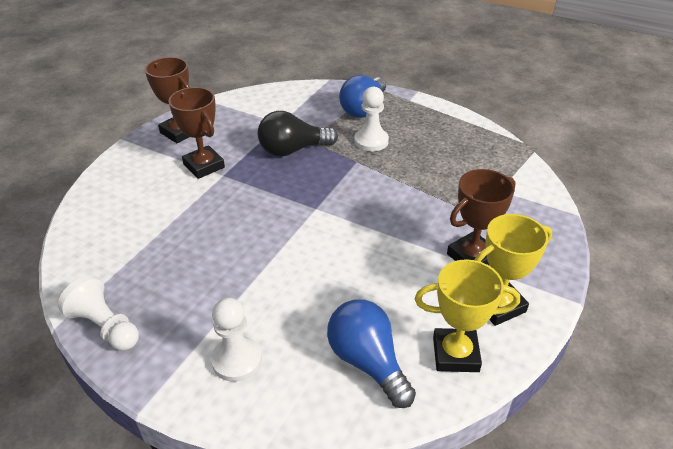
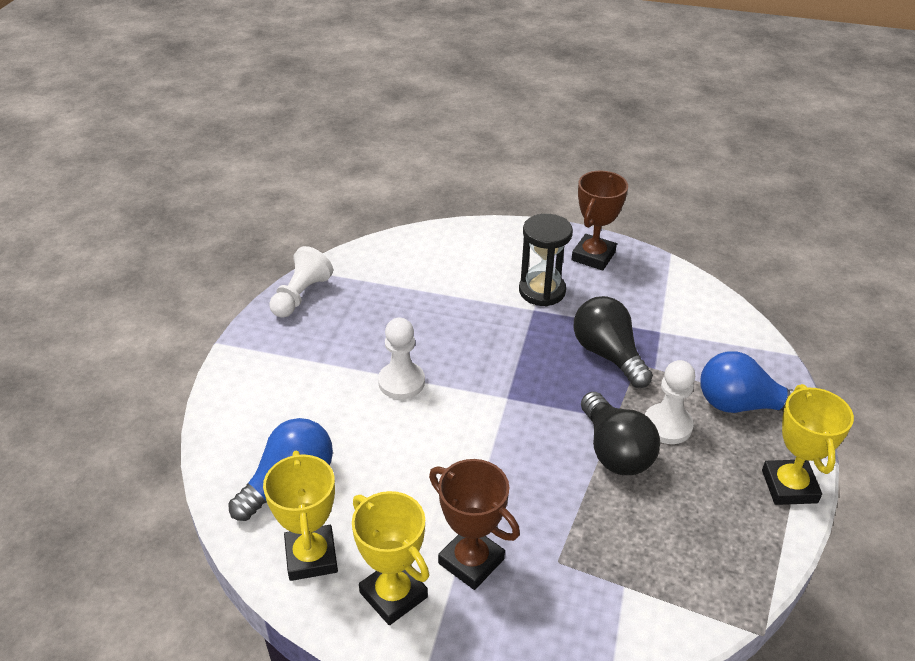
camera: 75 degrees right, 0 degrees up
brown trophy [168,87,225,179] -> black hourglass [519,214,573,306]
white pawn [211,298,262,382] -> white pawn moved to [378,318,425,399]
none -> black light bulb [581,392,660,475]
none -> yellow trophy [762,384,854,505]

